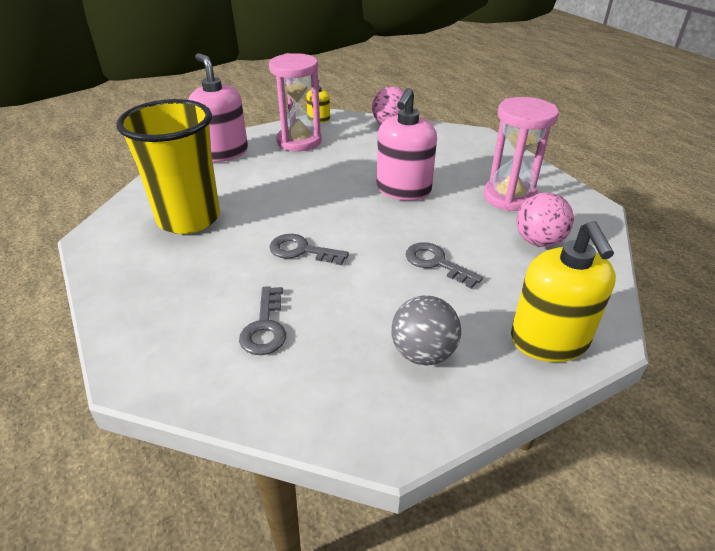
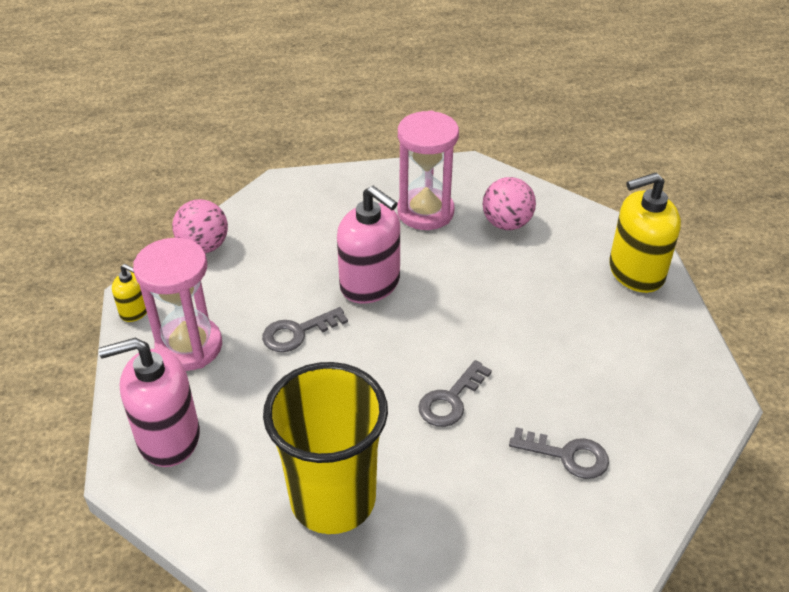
camera: 70 degrees left, 5 degrees up
grey ball [391,296,461,365] -> none
grey key [406,242,483,289] -> grey key moved to [262,307,348,352]
yellow soap dispenser [511,221,616,362] -> yellow soap dispenser turned 150 degrees clockwise [609,173,681,293]

